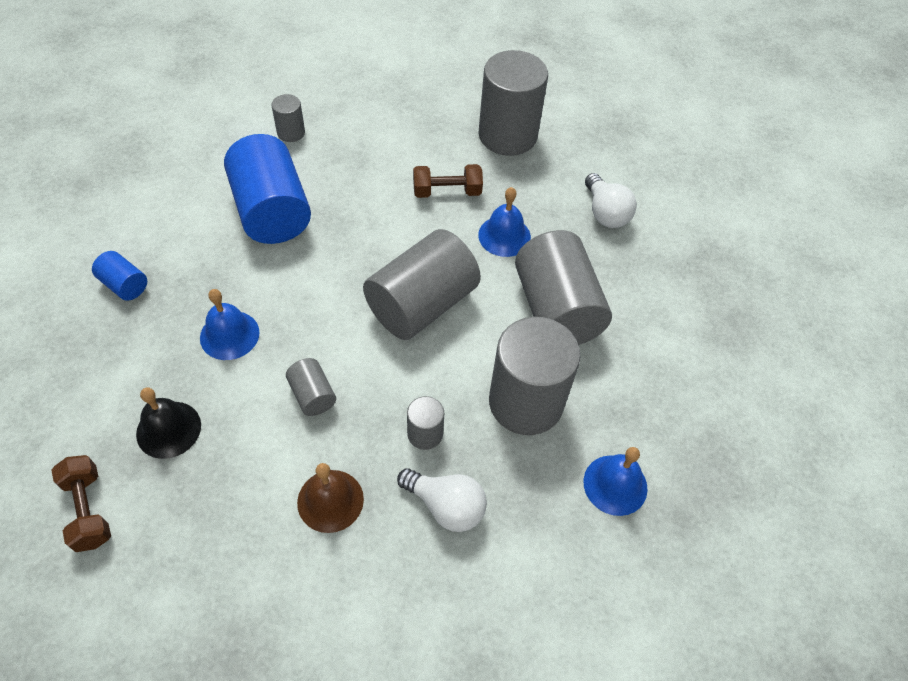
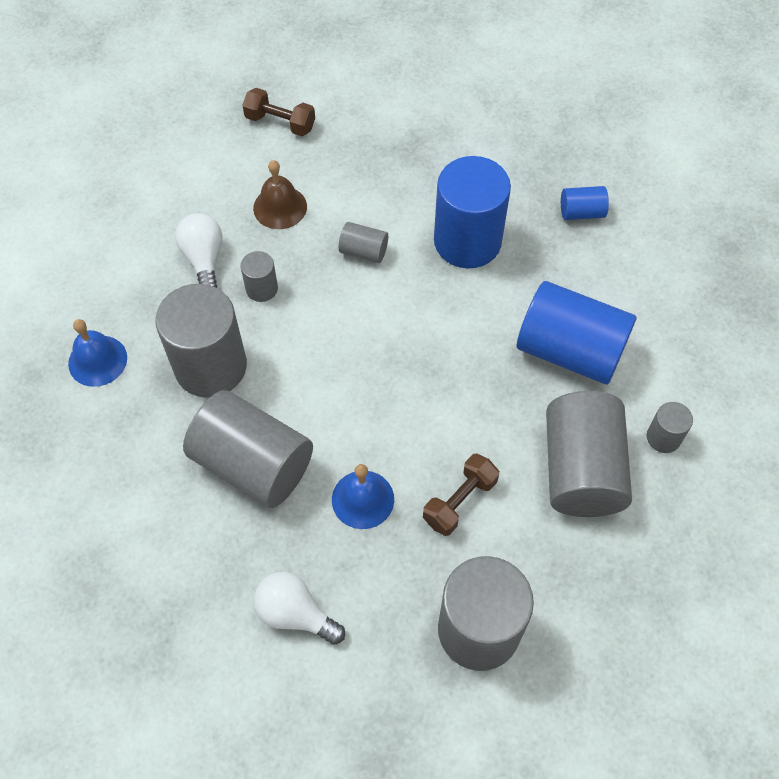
camera: 140 degrees right, 5 degrees up
brown dumbbell [52,455,111,552] -> brown dumbbell moved to [242,88,315,136]
black bell [136,387,201,459] -> none
blue bell [200,289,260,360] -> blue cylinder [434,156,511,268]
grey cylinder [363,229,481,340] -> grey cylinder moved to [546,391,632,517]
white light bulb [397,468,487,532] -> white light bulb turned 90 degrees clockwise [175,213,222,288]

